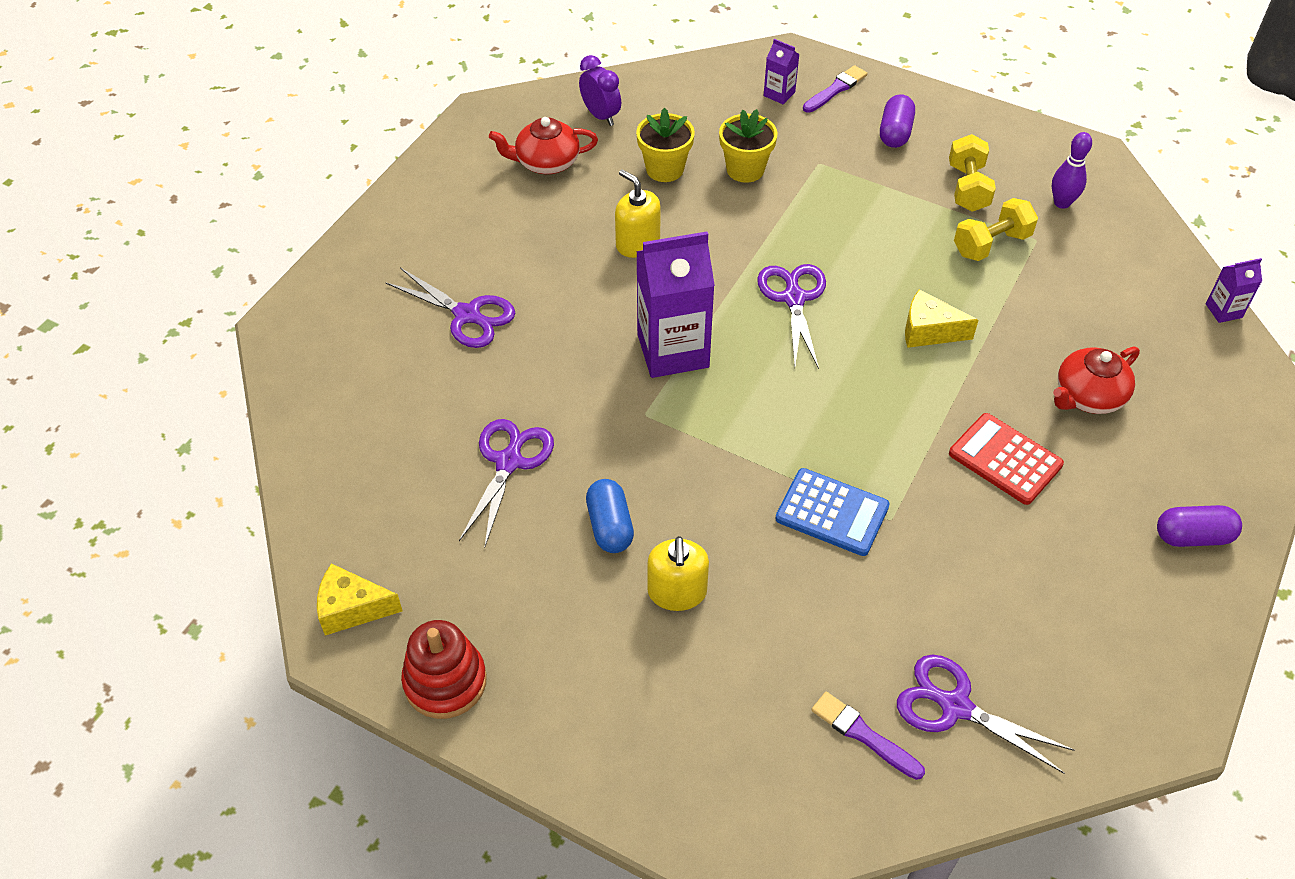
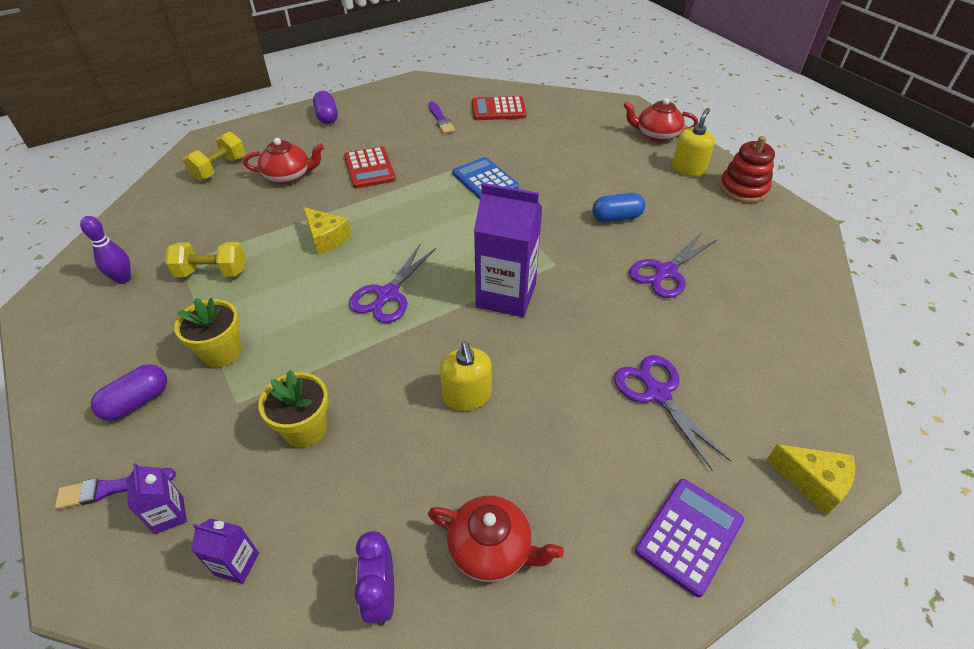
camera: 150 degrees left, 5 degrees down
yellow cheese [317,563,403,635] -> yellow cheese moved to [767,444,855,516]
blue capsule [586,479,634,553] -> blue capsule turned 60 degrees clockwise [592,193,645,222]
yellow flower pot [636,108,695,182] -> yellow flower pot moved to [174,298,242,367]
yellow soap dispenser [647,536,709,611] -> yellow soap dispenser moved to [672,108,715,176]
purple brush [812,692,925,780] -> purple brush moved to [428,101,455,134]
purple scissors [897,655,1074,774] -> red calculator [472,96,527,120]
yellow dumbbell [949,134,996,212] -> yellow dumbbell moved to [183,131,246,181]
purple capsule [1157,505,1242,547] -> purple capsule turned 45 degrees clockwise [313,91,338,124]
purple carton [1206,258,1262,323] -> purple carton moved to [191,518,259,584]
none -> red teapot [623,98,698,142]
none -> purple calculator [635,479,744,597]

